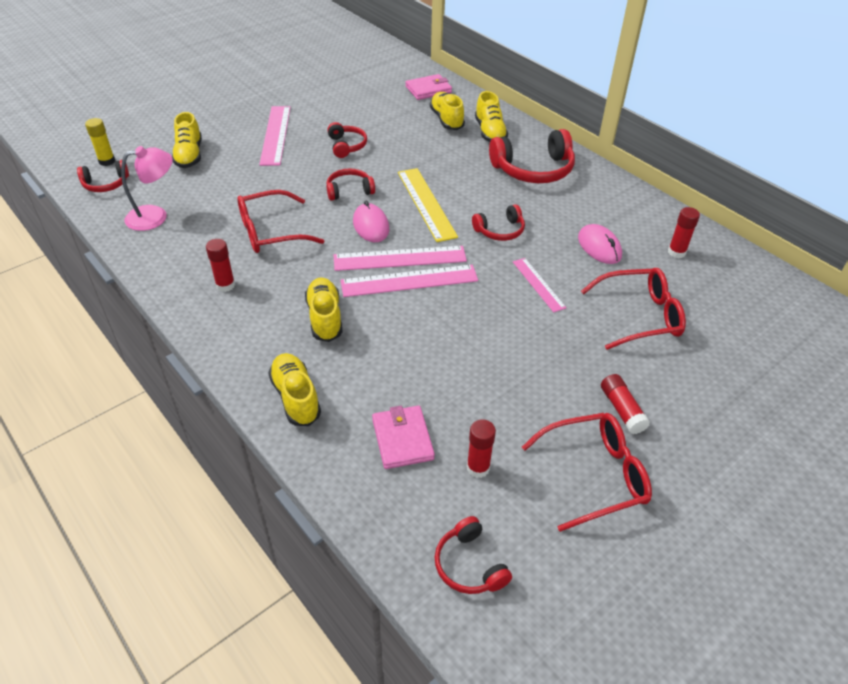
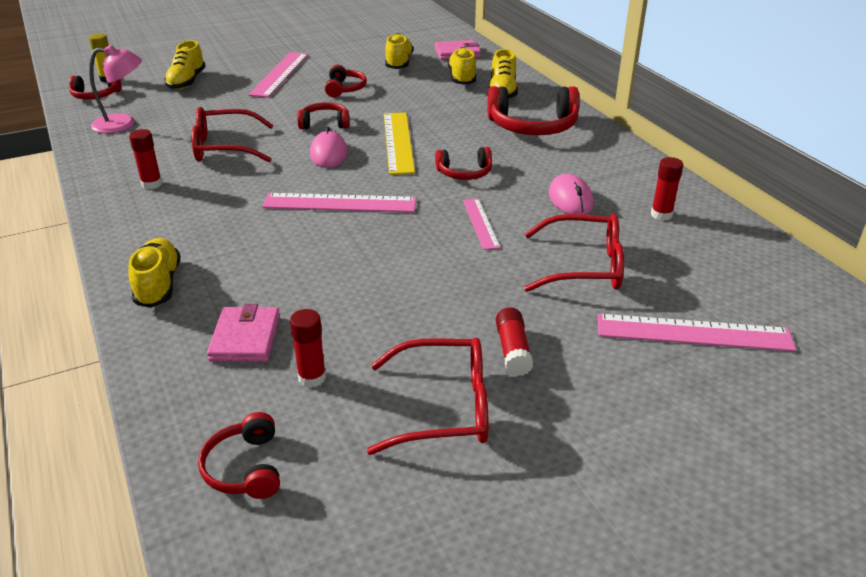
camera: 15 degrees right, 10 degrees down
yellow shoe [305,278,343,342] -> yellow shoe moved to [385,33,413,69]
pink ruler [334,246,467,271] -> pink ruler moved to [598,314,796,352]

